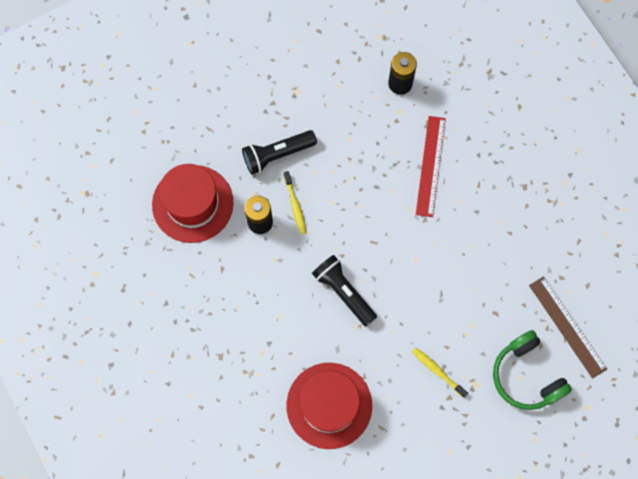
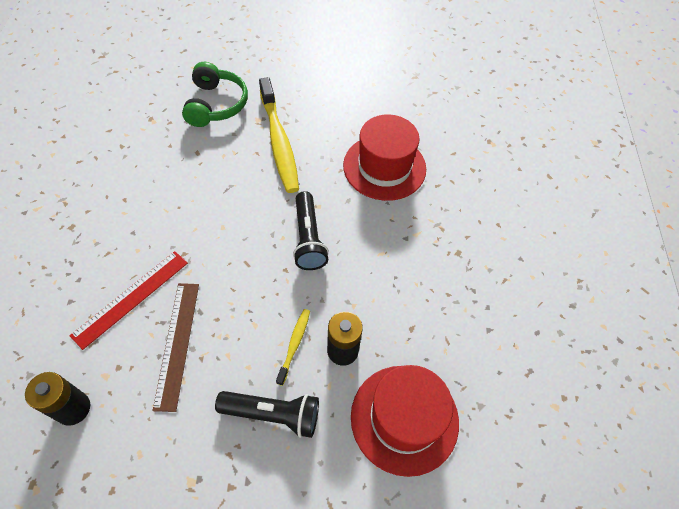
camera: 150 degrees left, 15 degrees down
yellow toothbrush [412,348,468,398] -> yellow toothbrush [259,77,299,193], size x2.13
brown ruler [529,276,607,379] -> brown ruler moved to [153,283,199,412]

